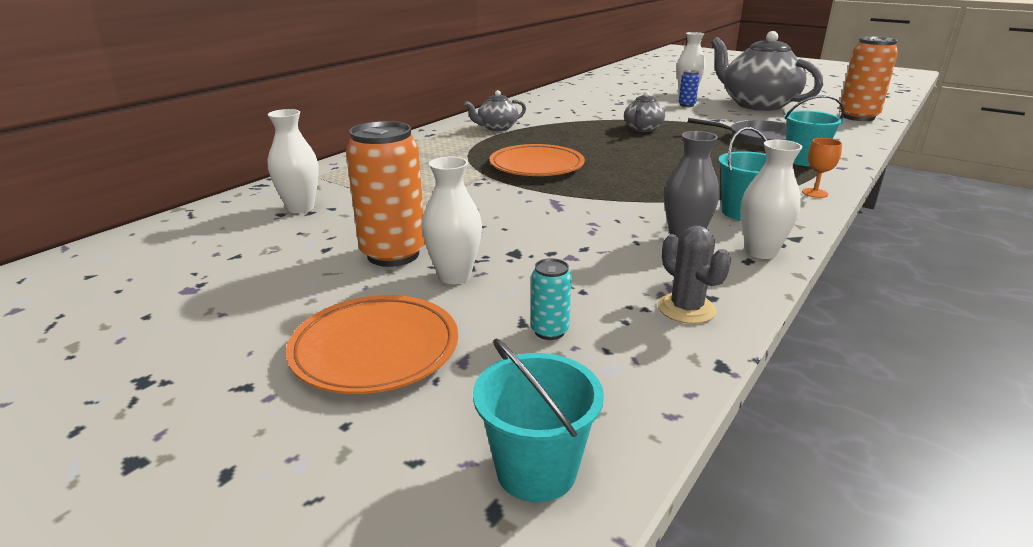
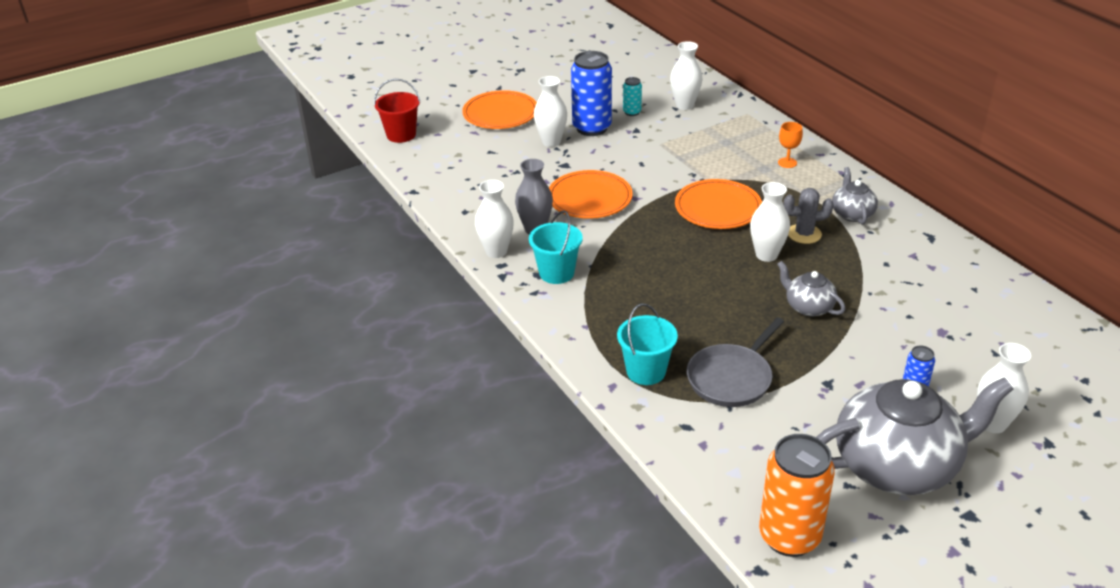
camera: 115 degrees right, 10 degrees up
orange can [346,121,425,267] -> blue can [571,51,612,136]
turquoise bucket [473,339,604,502] -> red bucket [374,79,420,143]
turquoise can [531,258,572,340] -> turquoise can moved to [623,77,642,116]
grey cactus [658,226,731,324] -> grey cactus moved to [783,188,834,244]
orange goblet [802,138,842,198] -> orange goblet moved to [778,122,803,168]
none -> orange plate [549,170,633,219]
none -> white vase [750,182,790,262]

